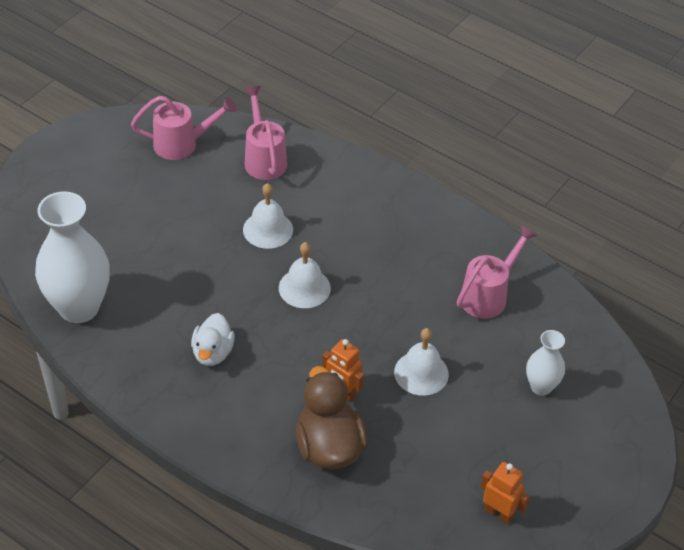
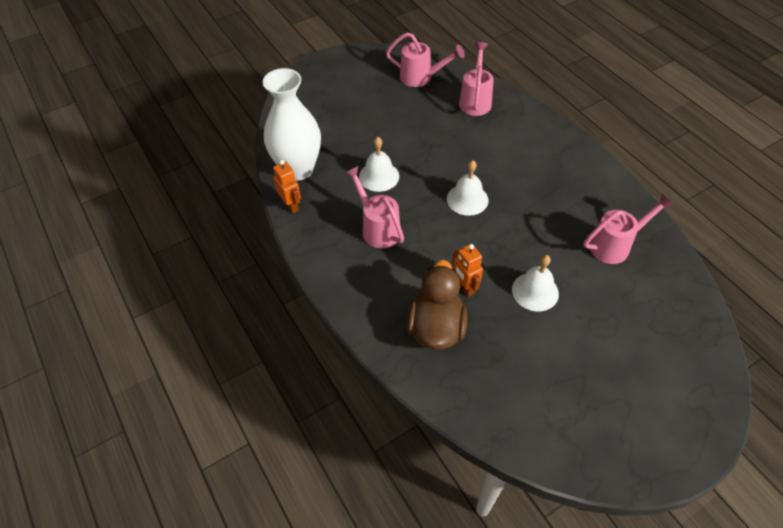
camera: 25 degrees right, 5 degrees up
white duck [191,313,235,366] -> pink watering can [344,166,404,248]
white bell [243,183,293,249] -> white bell moved to [359,137,399,192]
orange robot [480,462,530,524] -> orange robot moved to [273,160,301,214]
white vase [526,330,565,396] -> none

